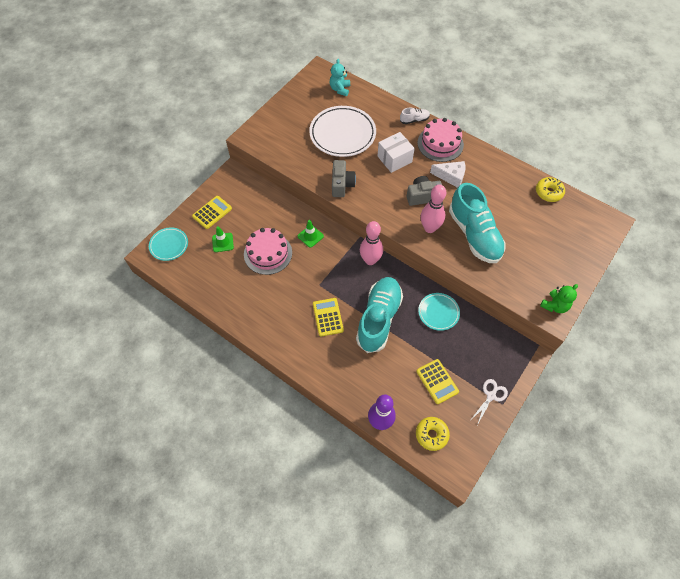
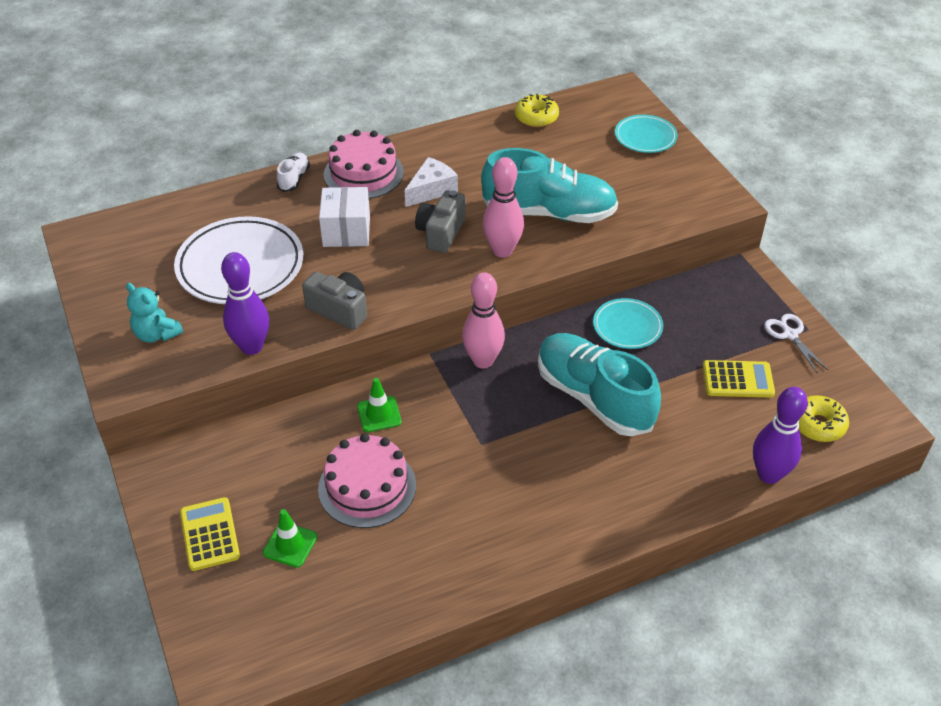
camera: 60 degrees left, 15 degrees down
turquoise plate [149,227,188,261] -> turquoise plate moved to [615,115,678,153]
yellow calculator [313,298,344,337] -> none
turquoise teddy bear [330,59,350,96] -> turquoise teddy bear moved to [126,283,183,343]
green teddy bear [540,284,578,313] -> none
none -> purple bowling pin [221,252,269,355]

